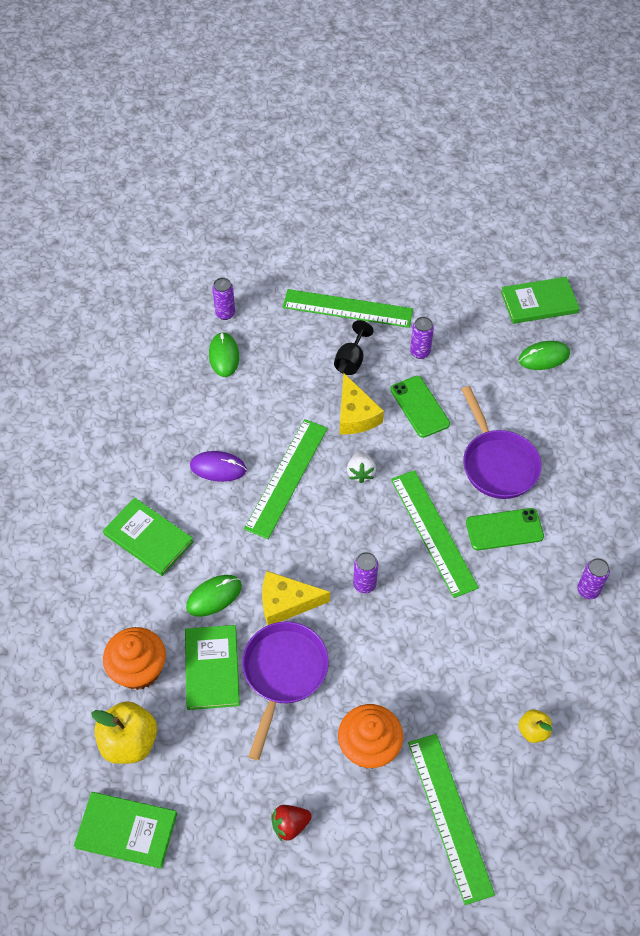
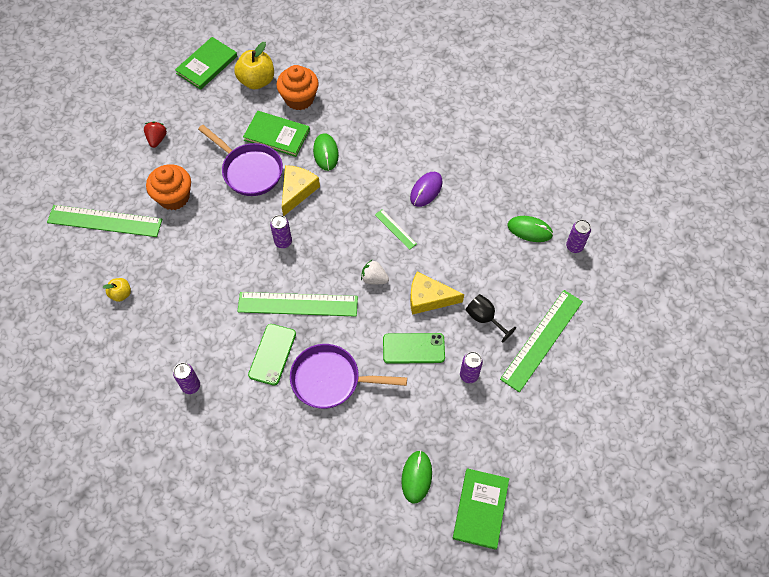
camera: 115 degrees right, 5 degrees up
green book [103,498,194,576] -> none
green ruler [244,419,328,539] -> green ruler [375,210,417,250], size x0.47

